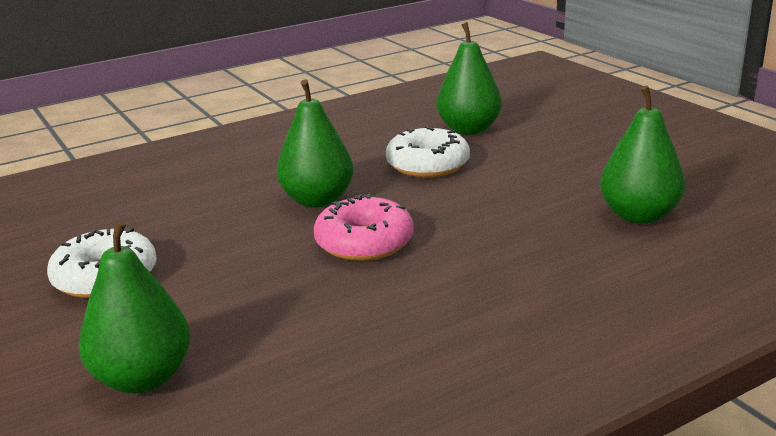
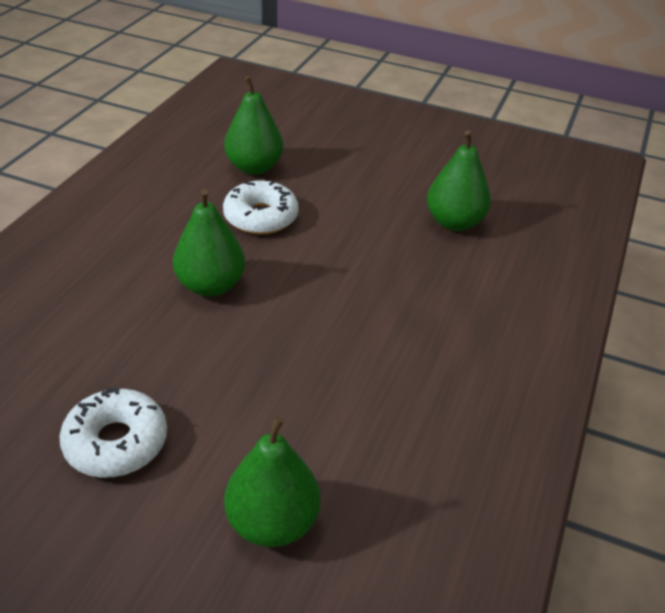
camera: 40 degrees left, 15 degrees up
pink donut [314,194,414,261] -> none

